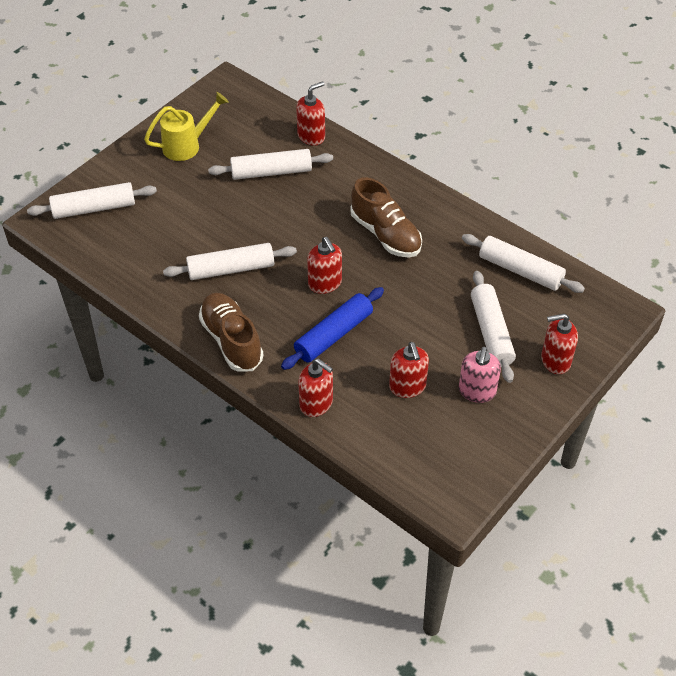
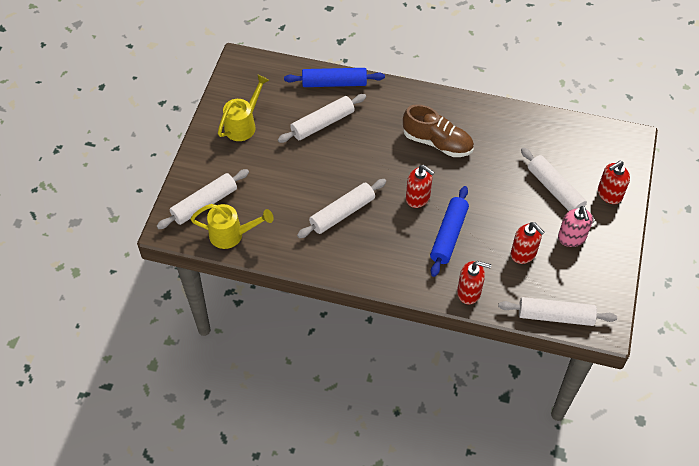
camera: 25 degrees left, 5 degrees up
brown shoe [199,293,263,372] -> none
red soap dispenser [296,81,325,146] -> blue rolling pin [284,68,385,87]
white rolling pin [462,234,585,293] -> white rolling pin moved to [498,297,617,326]
none -> yellow watering can [191,204,274,249]

